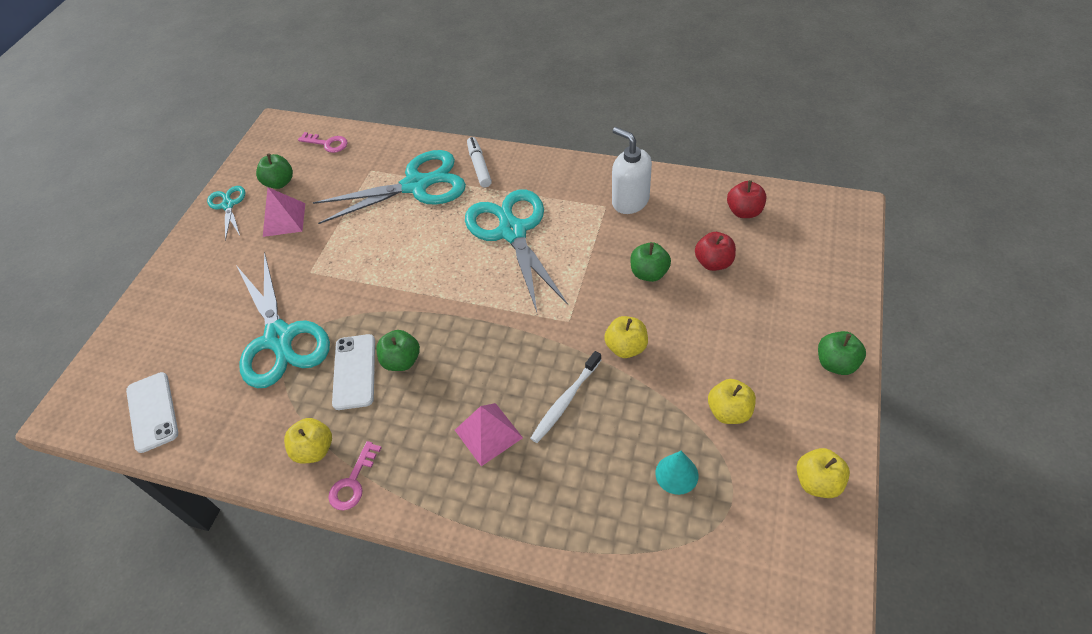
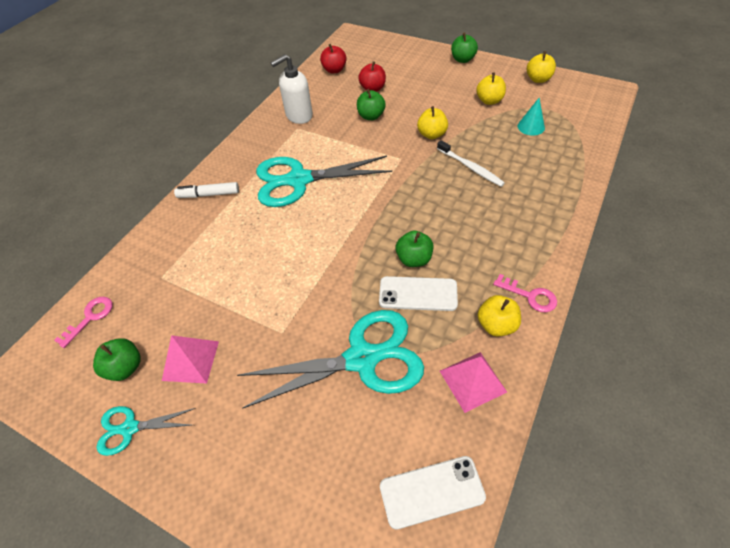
camera: 80 degrees left, 0 degrees up
turquoise scissors [313,150,466,224] -> none
pink pyramid [455,403,523,466] -> pink pyramid moved to [440,352,507,413]

